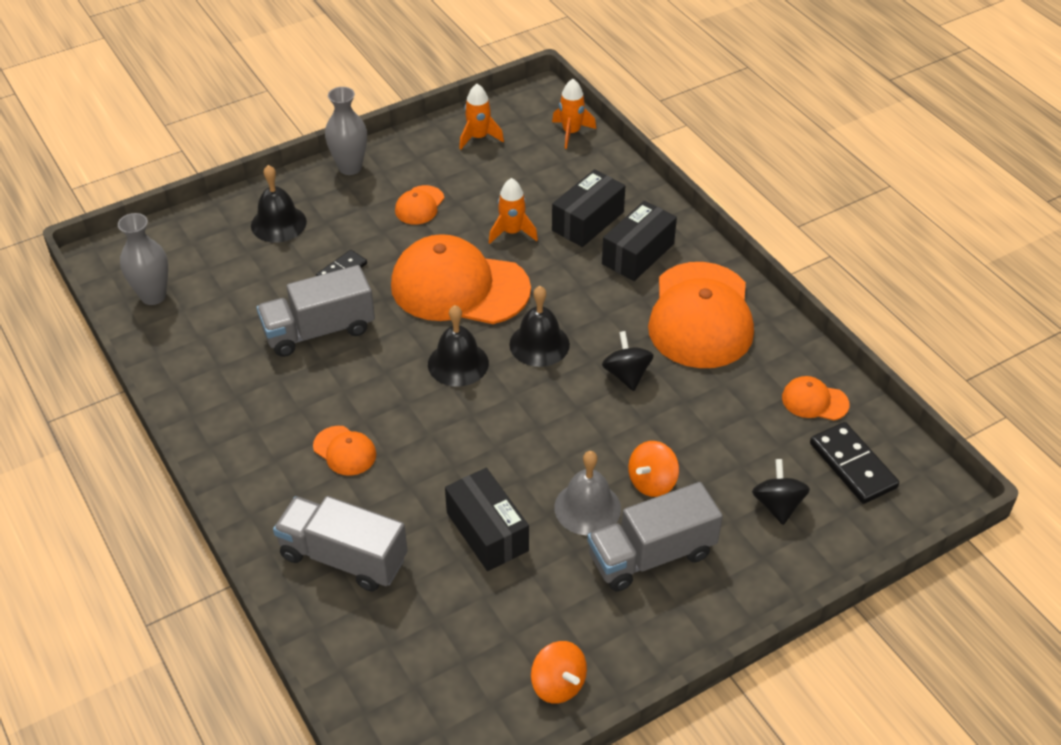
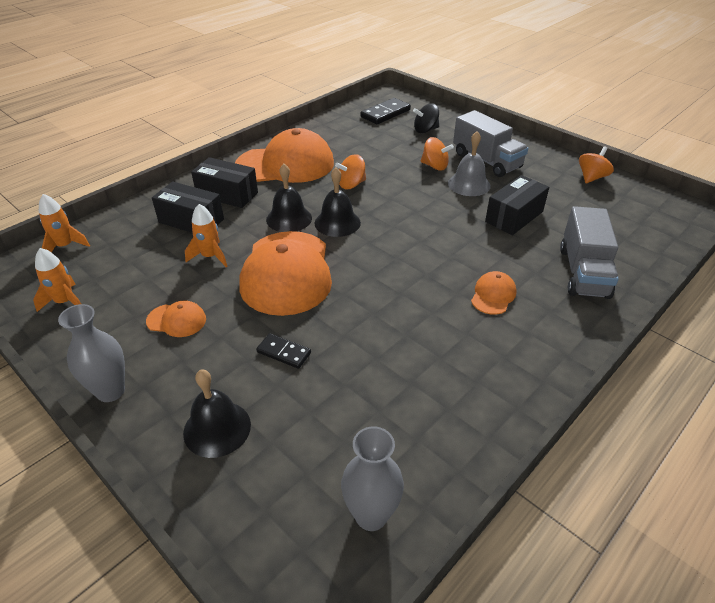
camera: 105 degrees left, 5 degrees down
grey truck [257,265,375,357] -> none
black bell [428,305,489,387] -> black bell moved to [266,164,312,232]
black spinning top [602,331,654,391] -> orange spinning top [335,154,366,189]
orange cap [782,376,849,420] -> none

